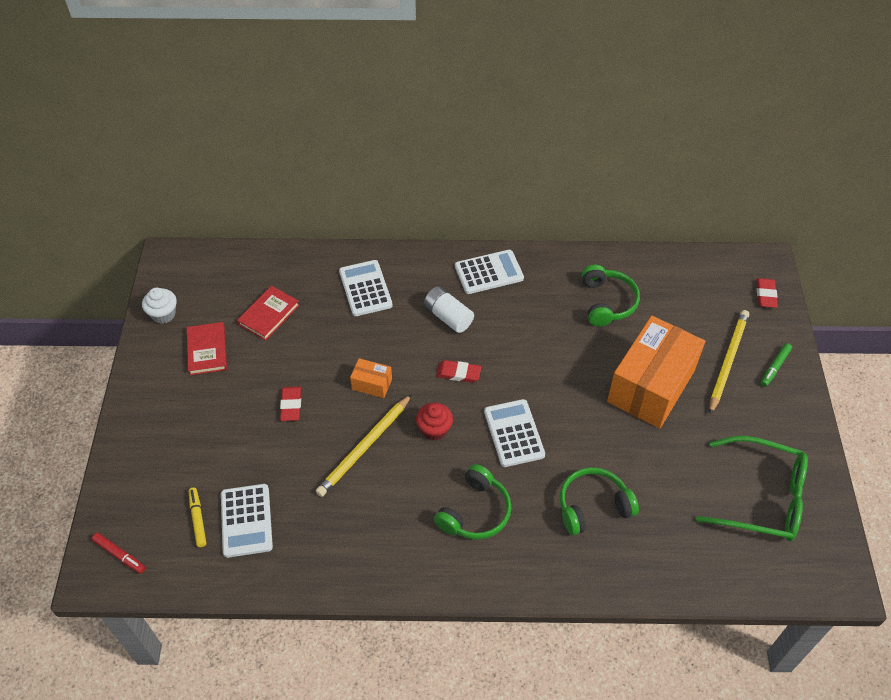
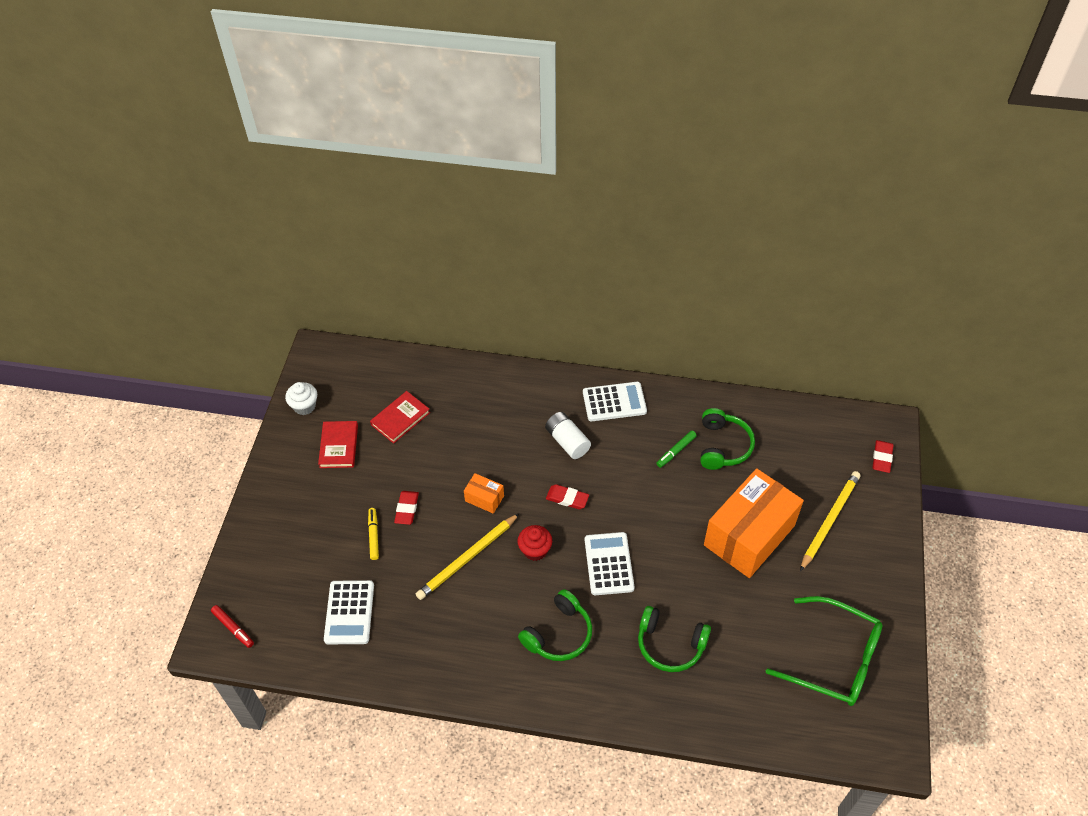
camera: 10 degrees right, 0 degrees up
yellow marker [189,488,206,547] -> yellow marker moved to [368,508,379,560]
white calculator [339,260,393,316] -> none
green headphones [560,467,639,535] -> green headphones turned 150 degrees counterclockwise [638,606,711,672]
green marker [761,343,792,387] -> green marker moved to [656,431,697,468]

